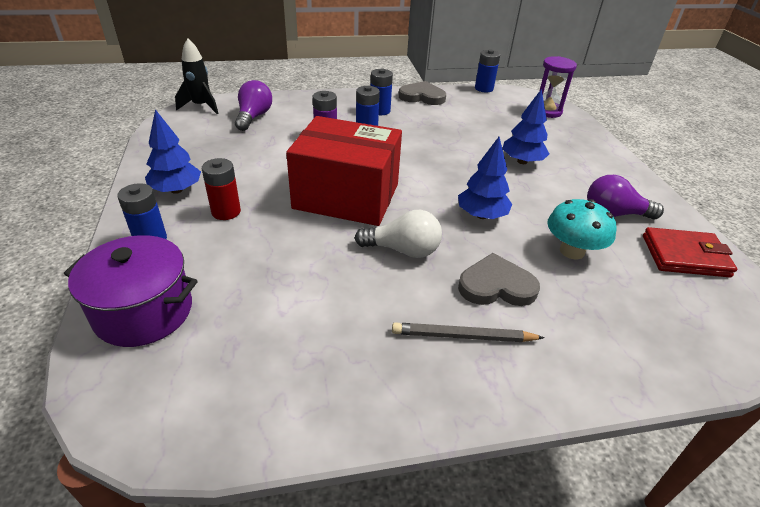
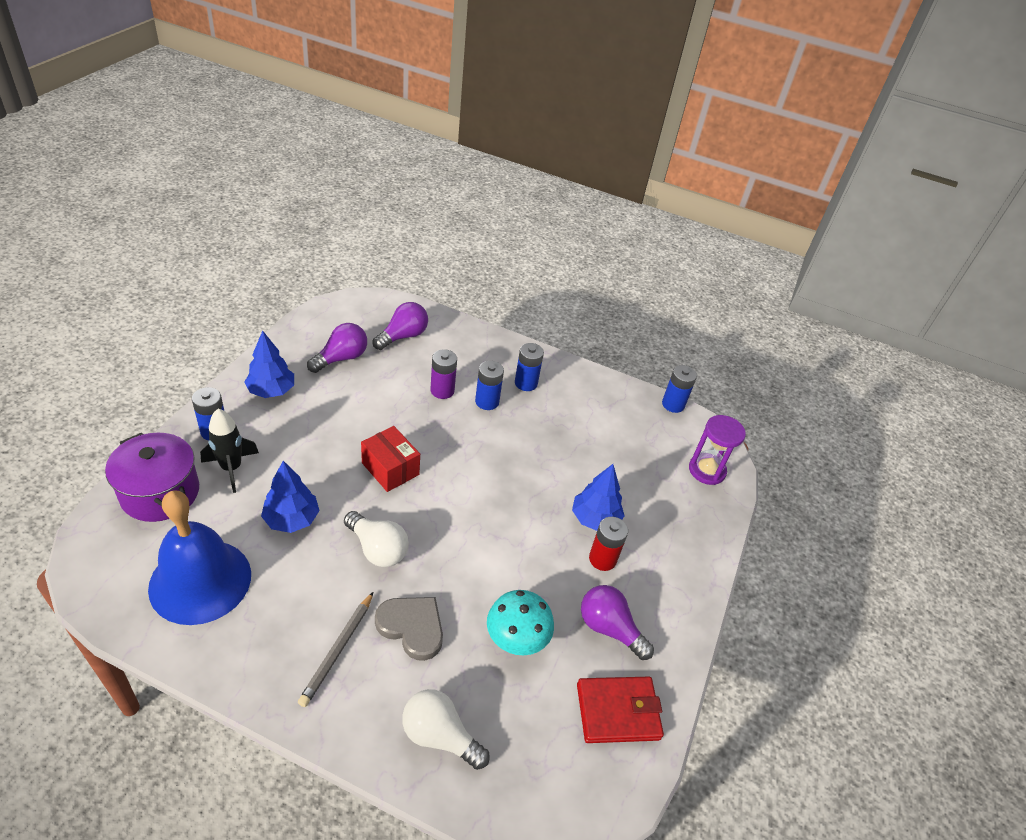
camera: 30 degrees right, 5 degrees up
black rocket [175,38,219,114] -> black rocket moved to [200,409,259,493]
red battery [202,158,241,220] -> red battery moved to [589,517,628,571]
red box [286,116,402,226] -> red box [361,426,420,492], size x0.52
grey pencil [392,323,545,342] -> grey pencil turned 105 degrees counterclockwise [298,592,373,707]
grey heart [399,81,446,105] -> none
blue tree [458,137,512,219] -> blue tree moved to [261,461,320,533]
red wallet [643,227,737,277] -> red wallet turned 45 degrees counterclockwise [577,677,664,743]
none -> blue bell [148,491,251,625]
none -> purple light bulb [307,323,367,373]
none -> white light bulb [402,689,490,770]

